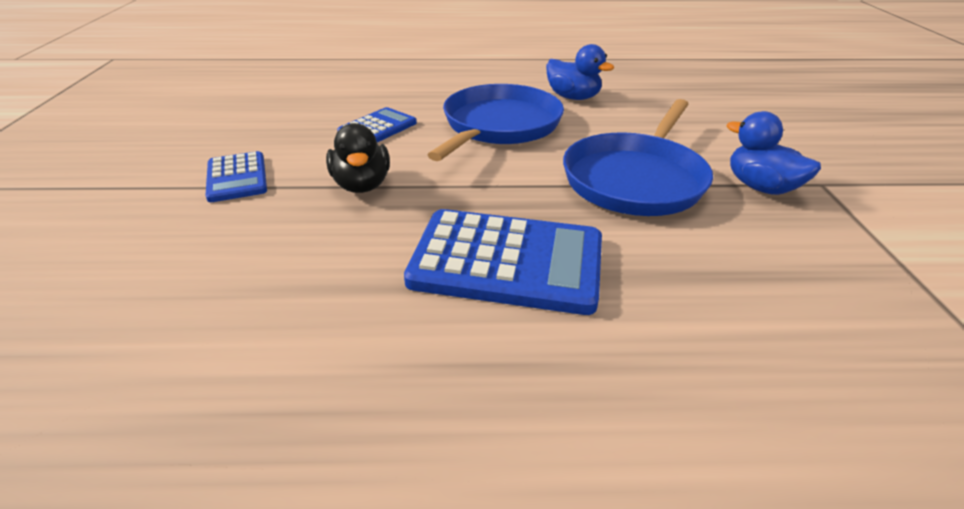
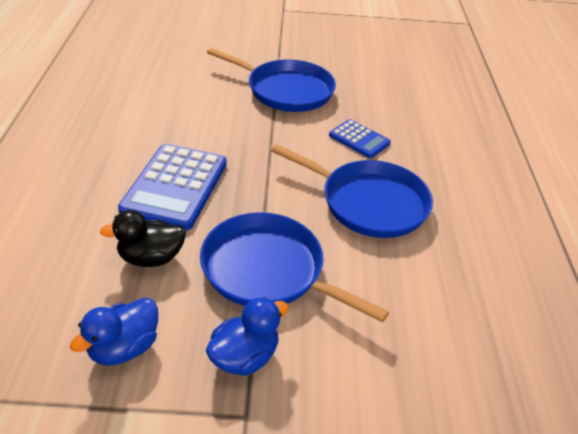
camera: 90 degrees right, 5 degrees up
blue calculator [205,151,267,202] -> blue pan [207,48,336,112]
black duck [326,123,390,193] -> black duck moved to [100,210,186,267]
blue duck [546,44,614,100] -> blue duck moved to [70,298,158,366]

